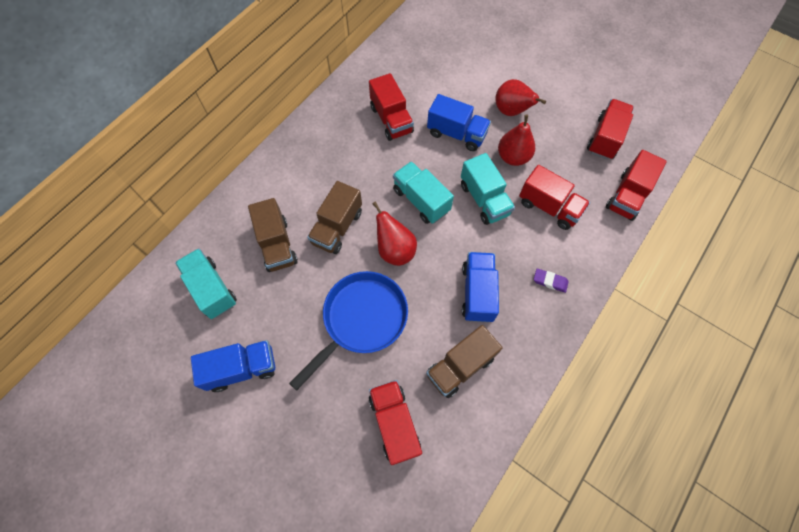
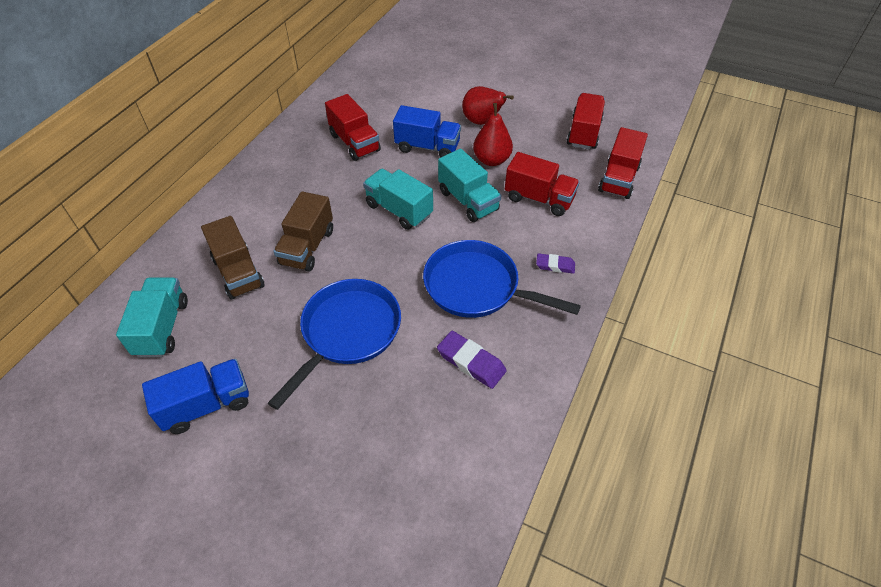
camera: 10 degrees left, 15 degrees down
turquoise truck [175,248,237,319] -> turquoise truck turned 45 degrees clockwise [116,277,188,358]
red truck [369,380,422,465] -> none
red pear [372,202,417,266] -> none
brown truck [426,325,503,398] -> purple eraser [437,331,507,389]
blue truck [462,252,499,322] -> blue pan [423,240,581,318]

